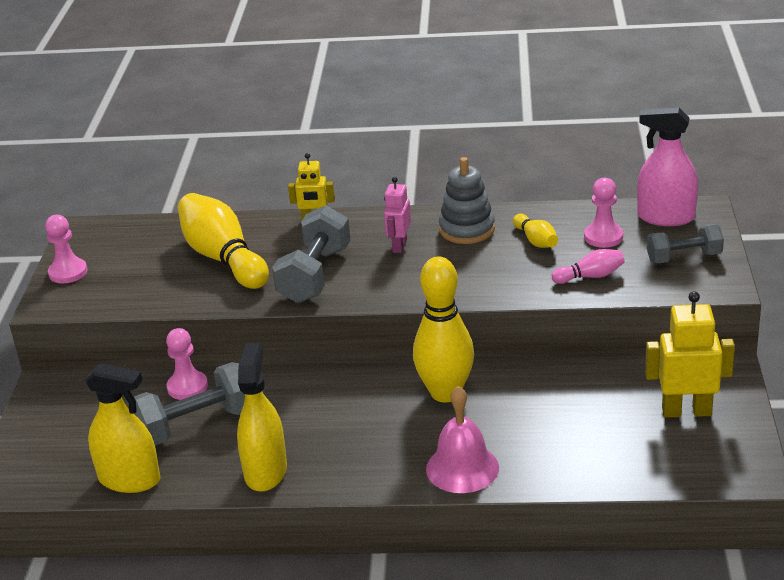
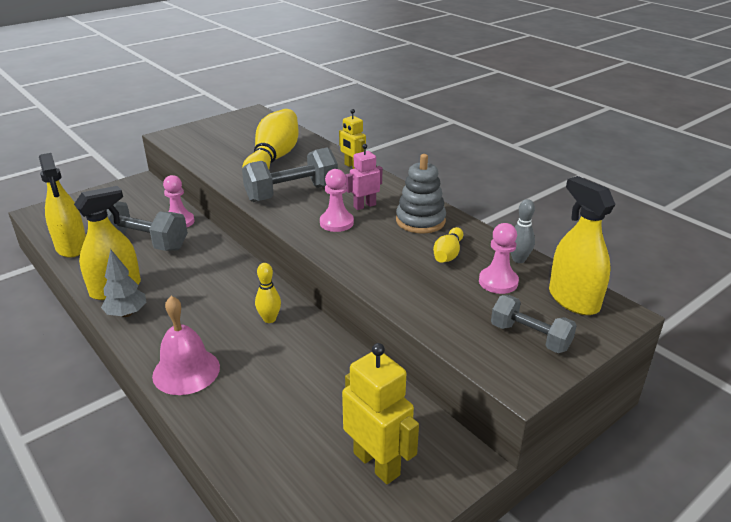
camera: 45 degrees right, 0 degrees up
pink pawn [45,215,87,283] -> pink pawn moved to [320,169,354,232]
yellow bowling pin [413,257,474,402] -> yellow bowling pin [255,263,281,323], size x0.48
pink bowling pin [552,249,625,284] -> none
pink spray bottle [637,108,698,226] -> yellow spray bottle [549,176,616,315]
none -> grey tree [101,249,146,317]
none -> grey bowling pin [510,199,535,263]

